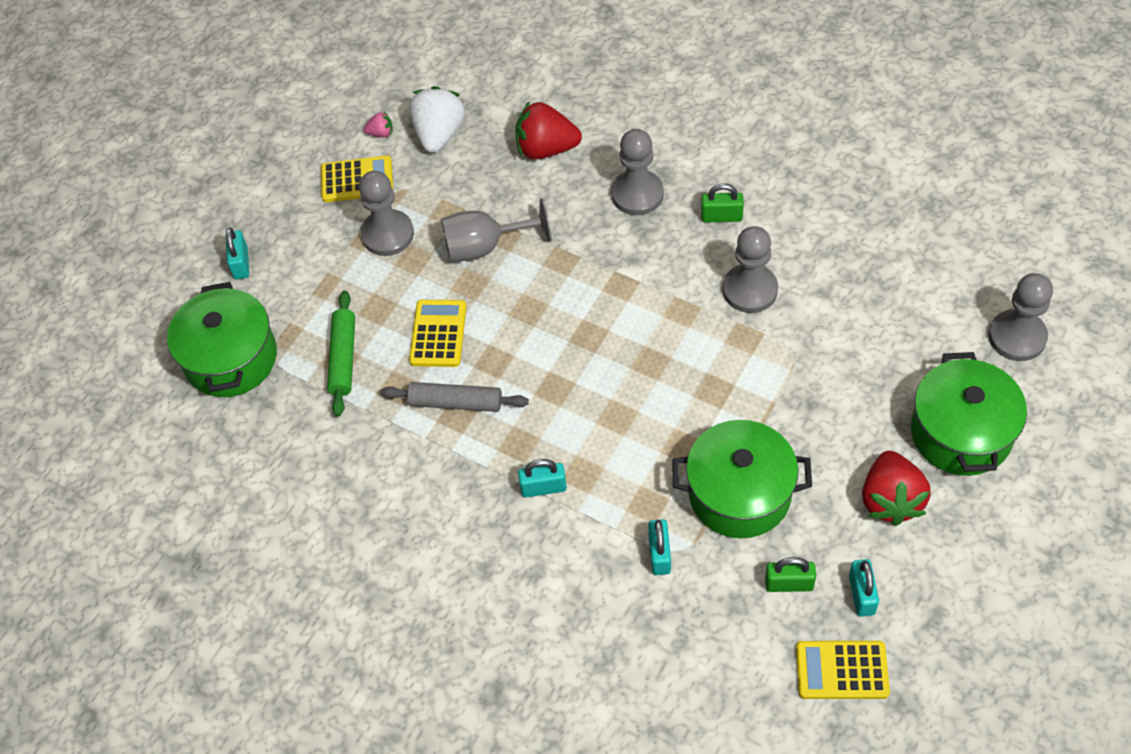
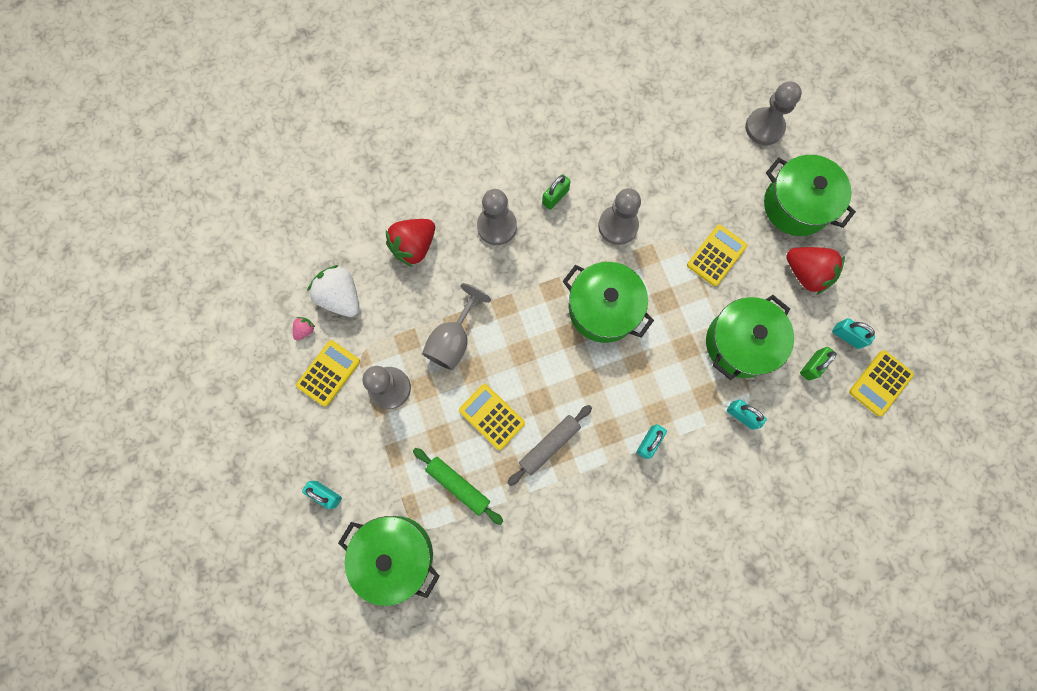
camera: 55 degrees left, 20 degrees up
none -> green pot [563,262,654,343]
none -> yellow calculator [687,225,747,286]

